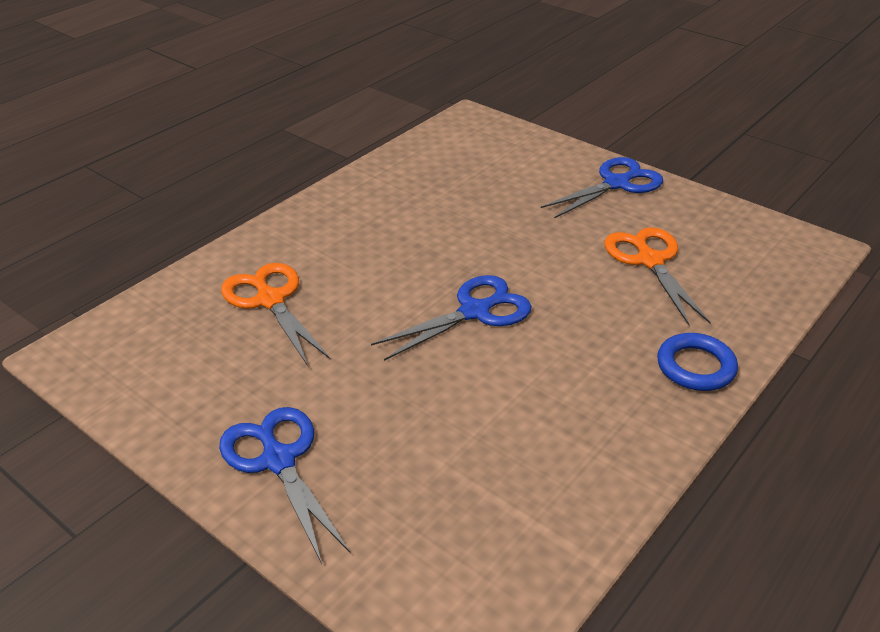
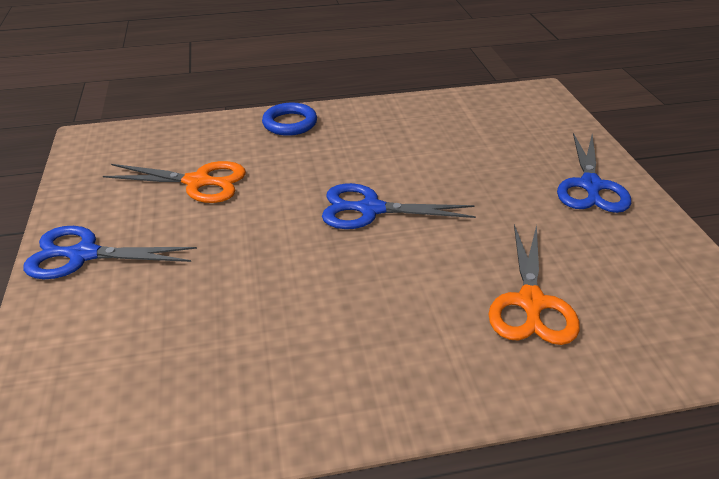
camera: 140 degrees left, 0 degrees up
orange scissors [604,227,711,325] -> orange scissors turned 105 degrees counterclockwise [103,161,246,203]

